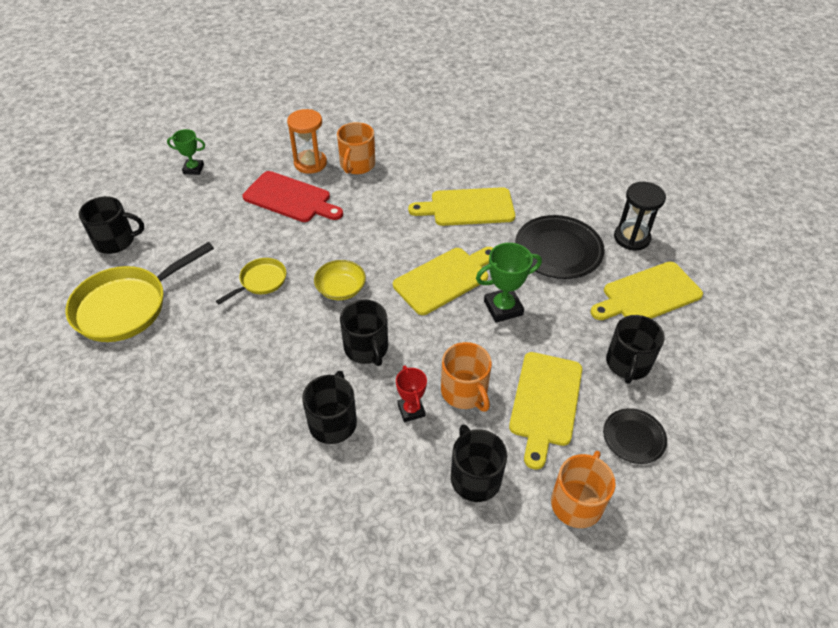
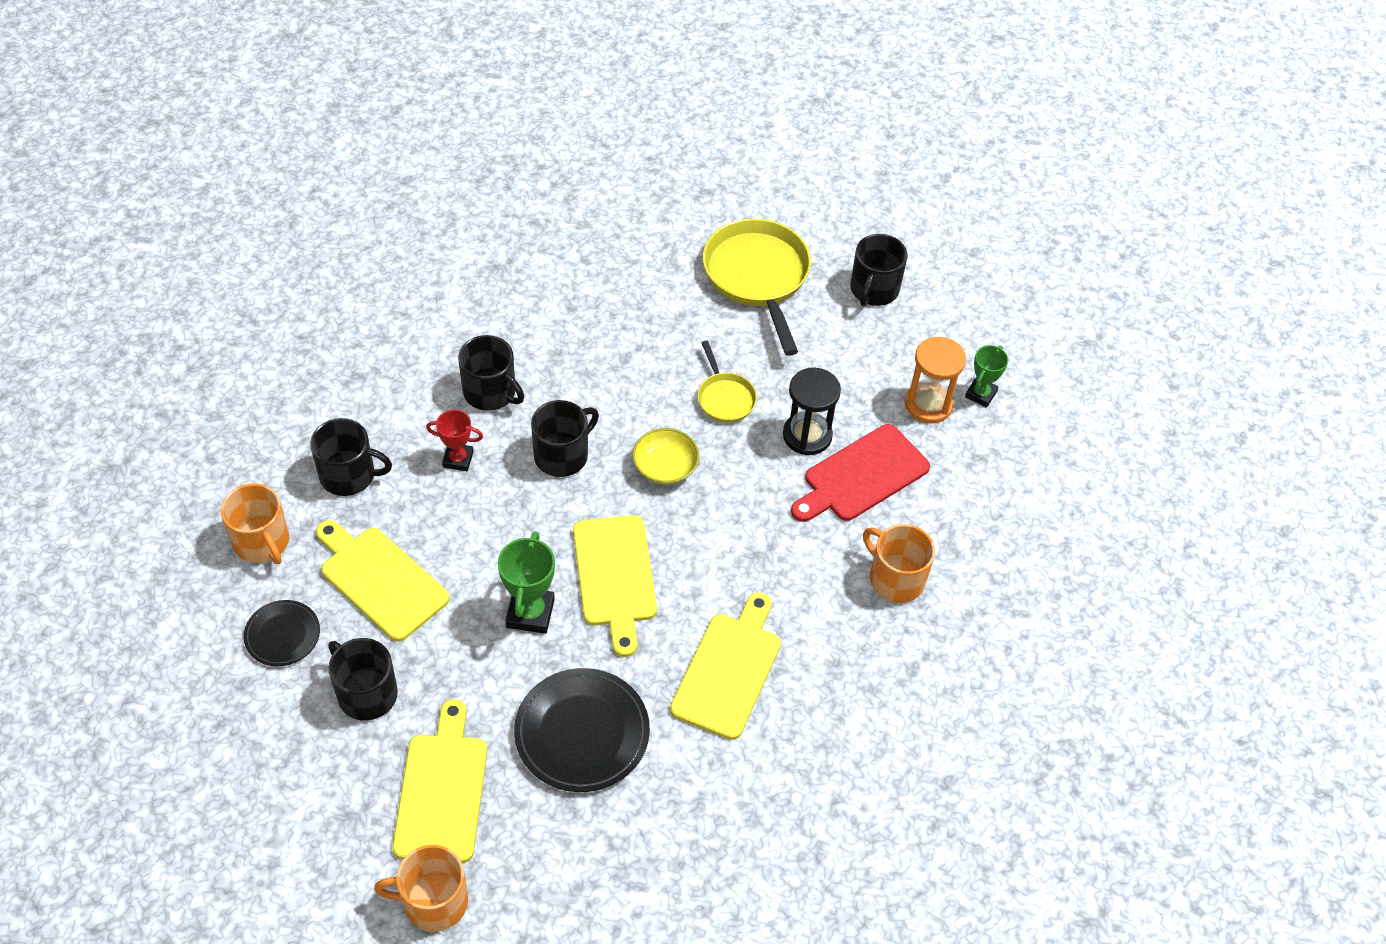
camera: 115 degrees right, 5 degrees up
orange hourglass [287,109,327,174] -> orange hourglass moved to [905,337,966,424]
black mug [340,300,388,366] -> black mug turned 135 degrees clockwise [531,400,599,477]
orange mug [441,342,492,412] -> orange mug moved to [374,845,468,932]
black hourglass [614,182,666,250] -> black hourglass moved to [783,368,841,455]

